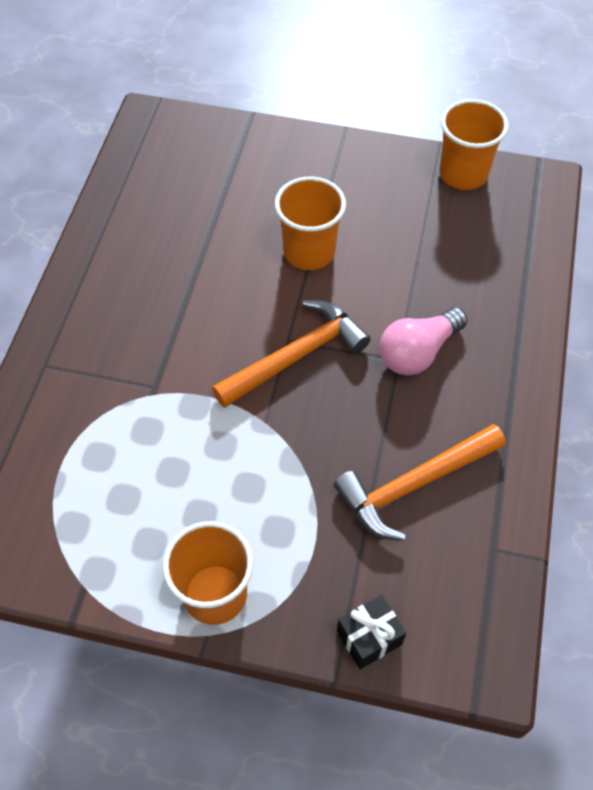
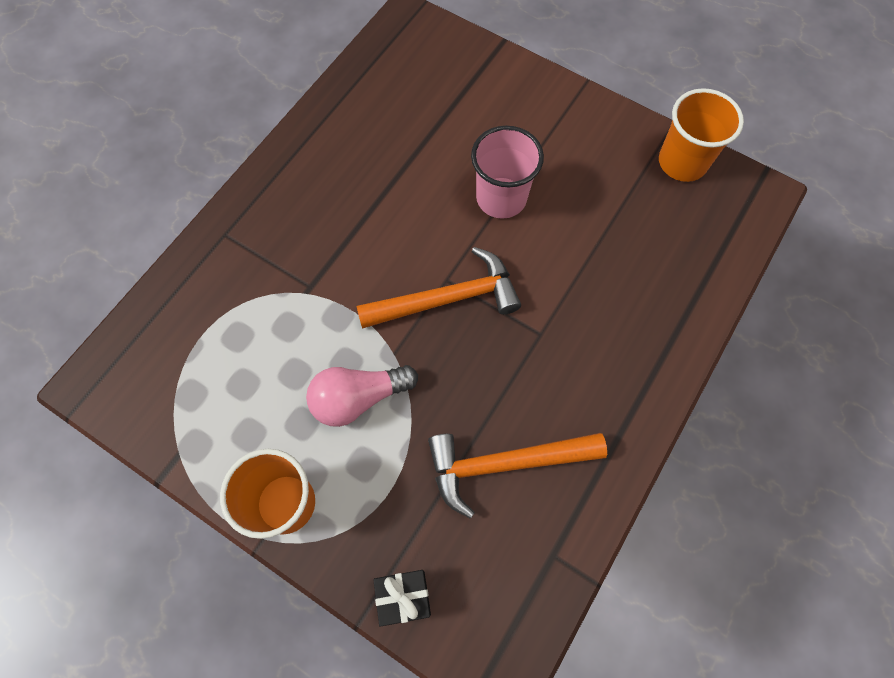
camera: 20 degrees right, 10 degrees up
orange cup [275,177,346,270] -> pink cup [471,126,544,219]
pink light bulb [380,307,468,375] -> pink light bulb moved to [306,365,418,427]

